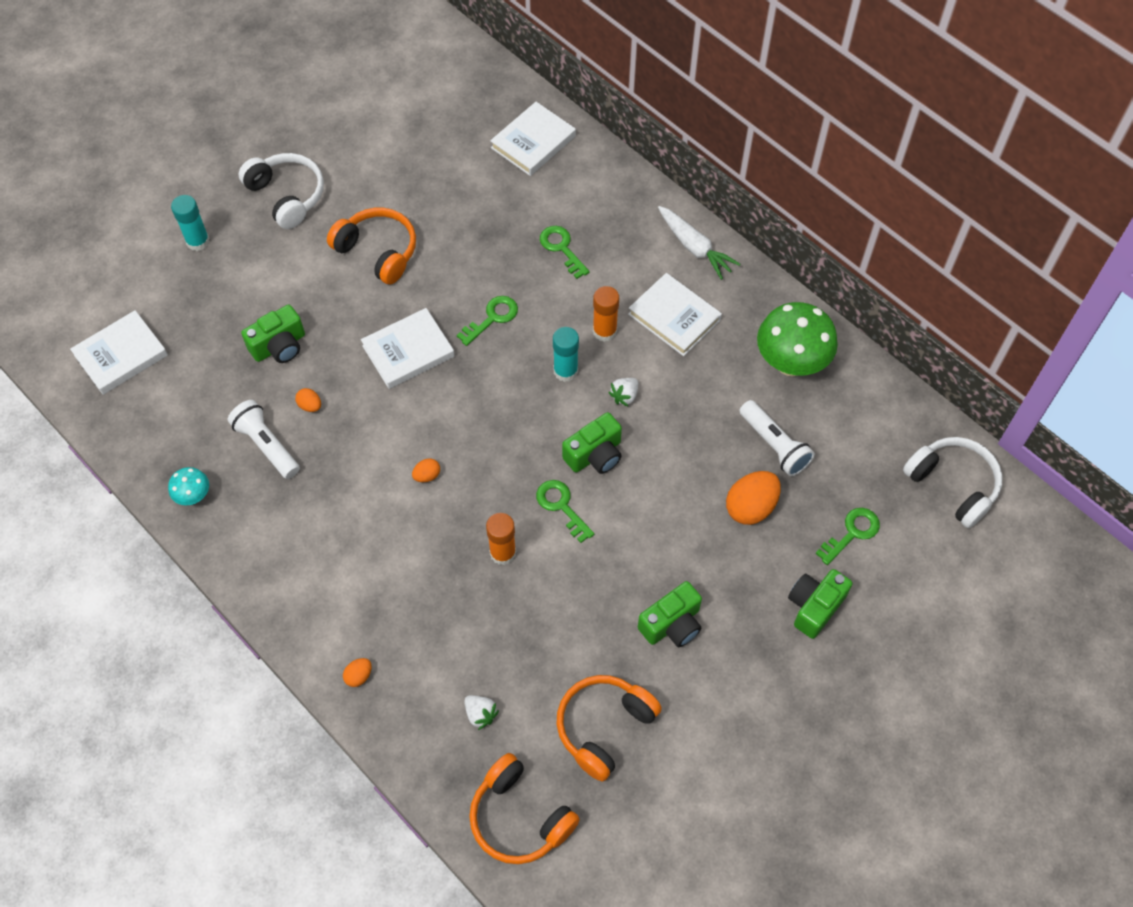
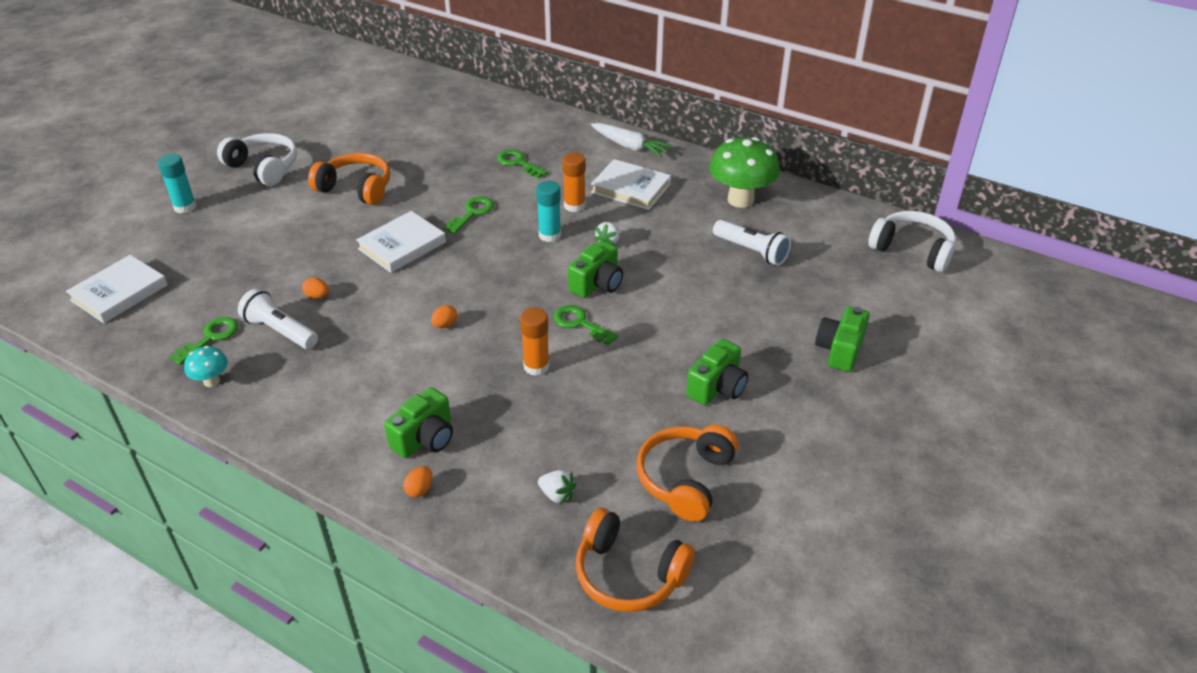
camera: 15 degrees left, 20 degrees down
green camera [241,305,305,363] -> green camera moved to [384,387,453,458]
white book [490,102,576,176] -> none
orange egg [726,471,781,525] -> none
green key [816,508,880,565] -> green key moved to [169,317,238,365]

